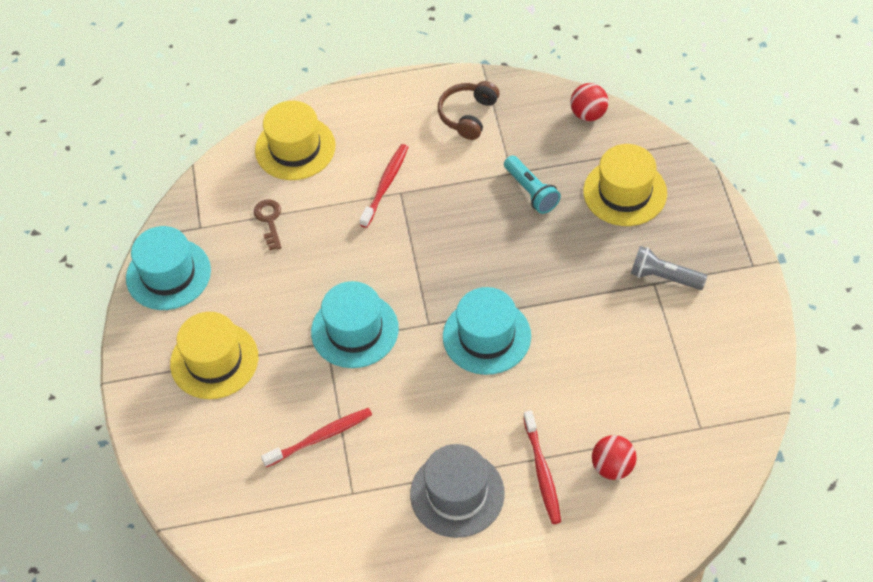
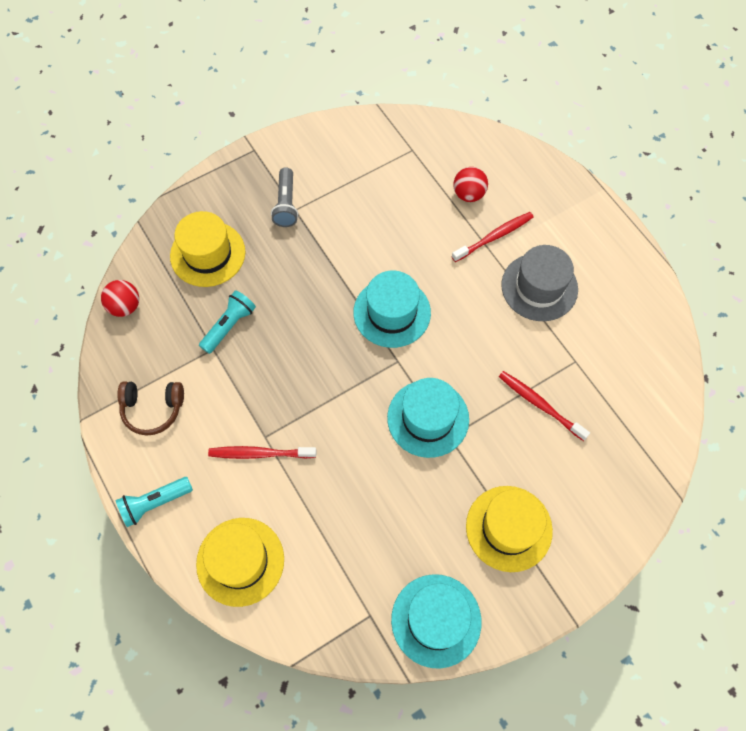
camera: 115 degrees left, 10 degrees up
brown key [254,199,282,250] -> none
none -> turquoise flashlight [116,477,193,527]

